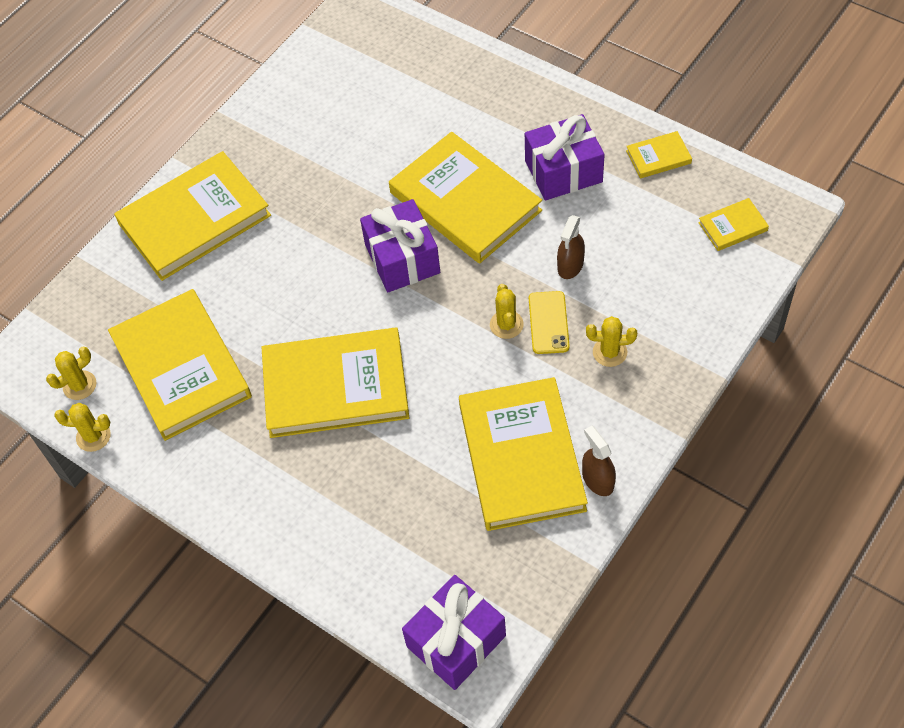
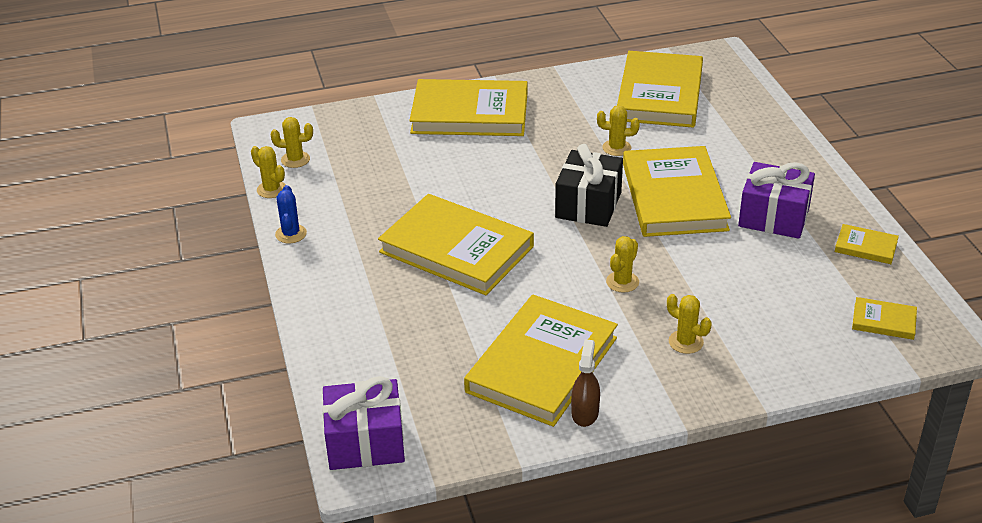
camera: 35 degrees right, 20 degrees down
yellow book [108,289,252,441] -> yellow book moved to [617,51,703,128]
purple gift [360,199,440,292] -> black gift [555,144,623,227]
yellow phone [529,291,570,354] -> none
brown spray bottle [557,215,585,279] -> none
none -> blue cactus [275,185,307,243]
none -> yellow cactus [597,105,640,156]

